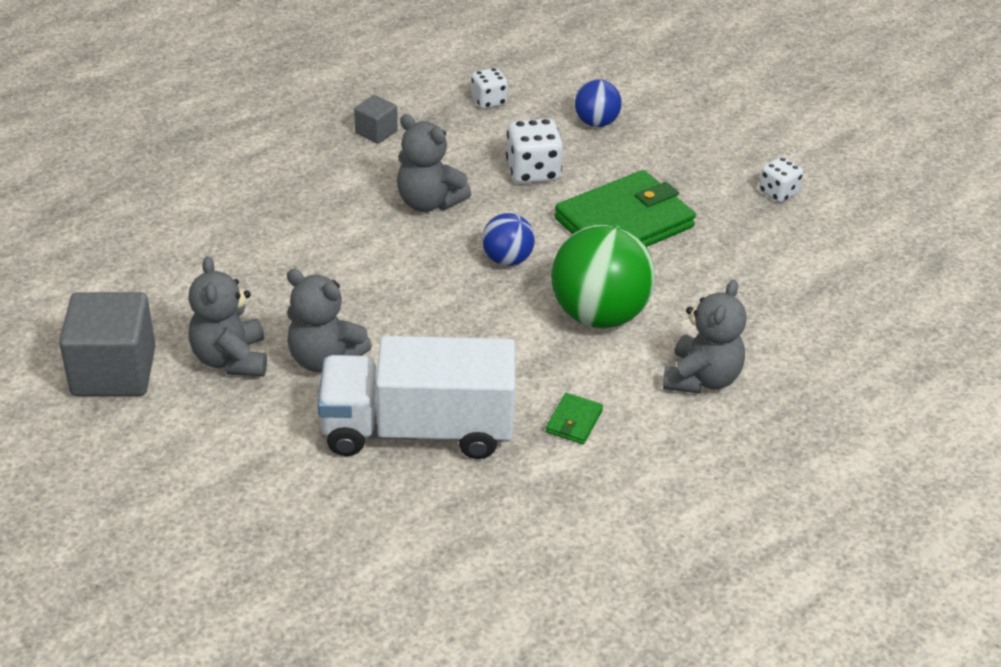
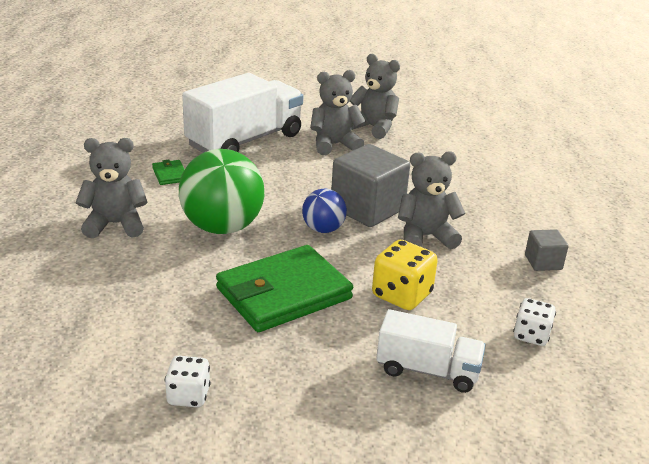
camera: 135 degrees right, 10 degrees down
grey cube [59,292,156,396] -> grey cube moved to [331,144,410,227]
white dice [506,118,563,184] -> yellow dice [372,240,438,310]
green wallet [555,170,696,247] -> green wallet turned 45 degrees clockwise [216,245,353,332]
blue ball [574,79,622,127] -> white truck [376,309,486,393]
grey teddy bear [663,280,747,394] -> grey teddy bear turned 105 degrees clockwise [75,138,148,238]

